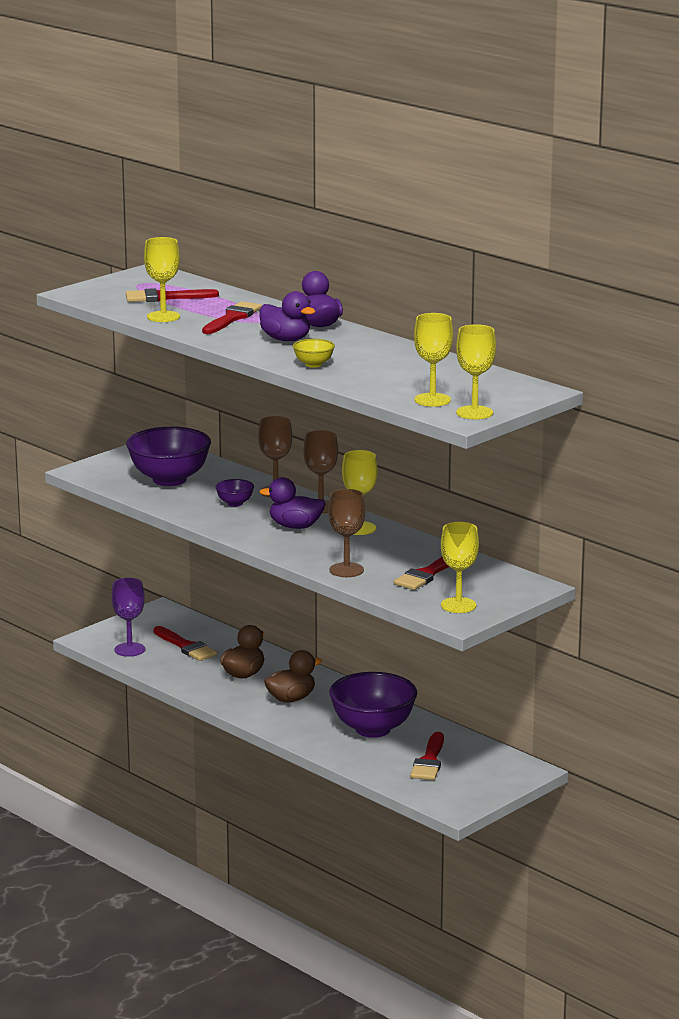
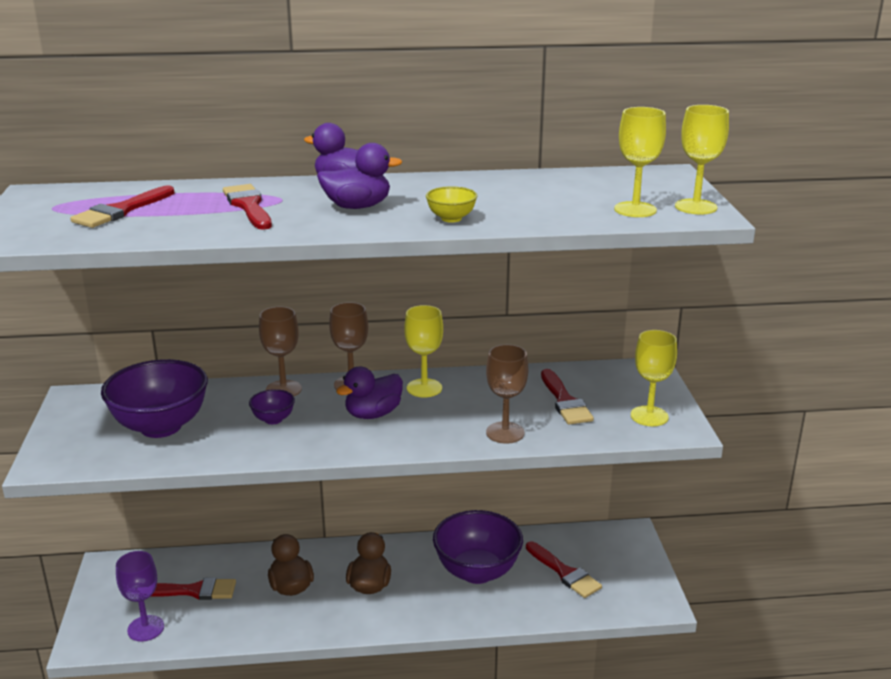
camera: 50 degrees left, 5 degrees up
yellow goblet [144,237,180,322] -> none

